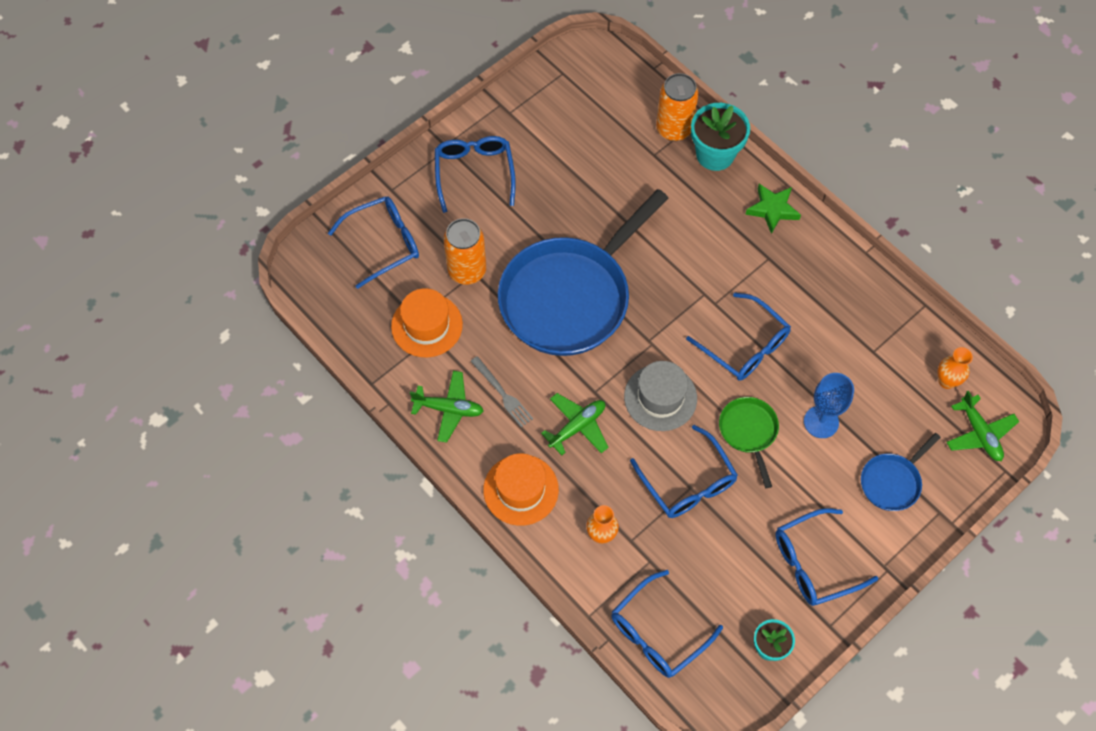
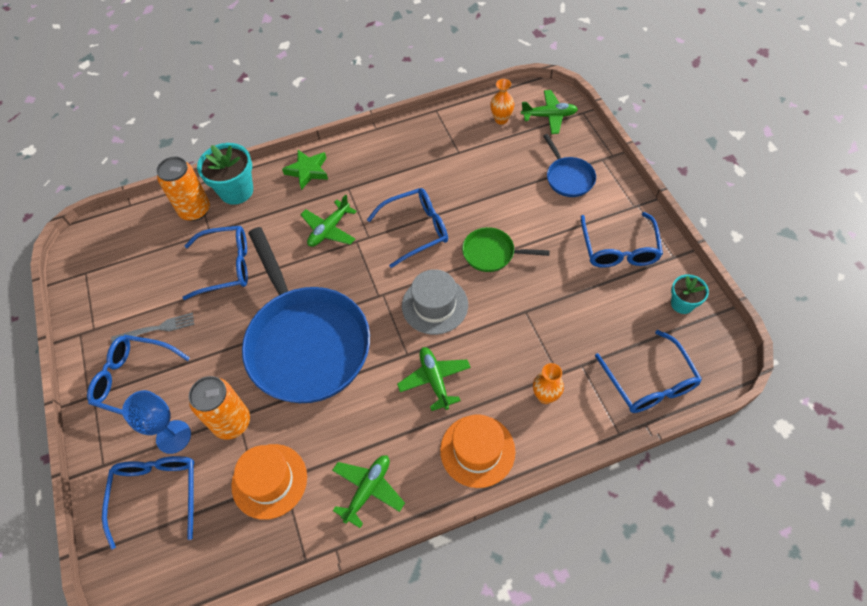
camera: 65 degrees left, 5 degrees down
grey fork [470,356,533,428] -> grey fork moved to [111,313,194,342]
blue glasses [630,425,738,518] -> blue glasses moved to [183,226,248,300]
blue goblet [804,373,854,438] -> blue goblet moved to [122,390,191,454]
none -> green plane [300,194,357,247]

